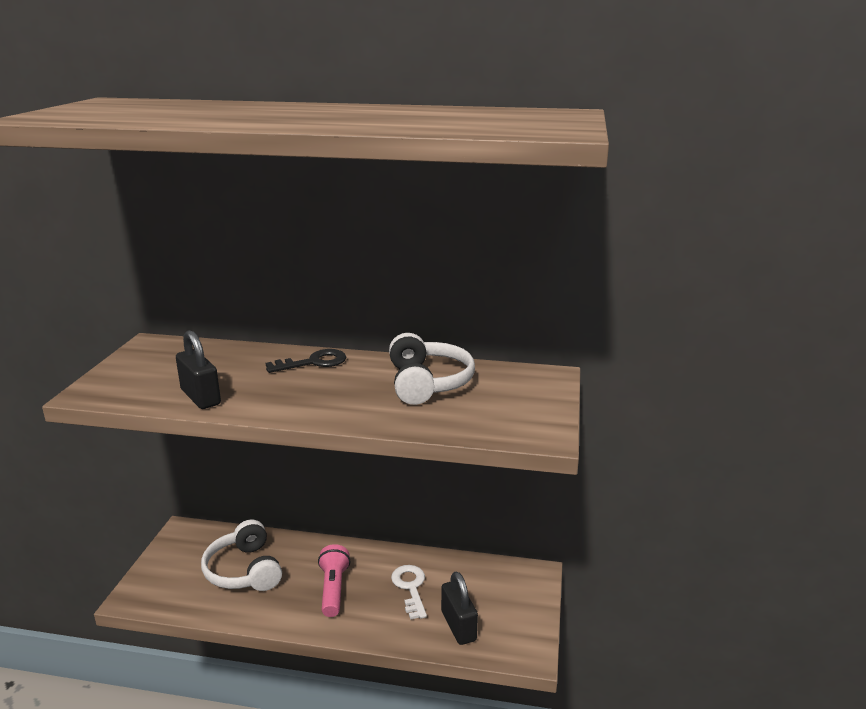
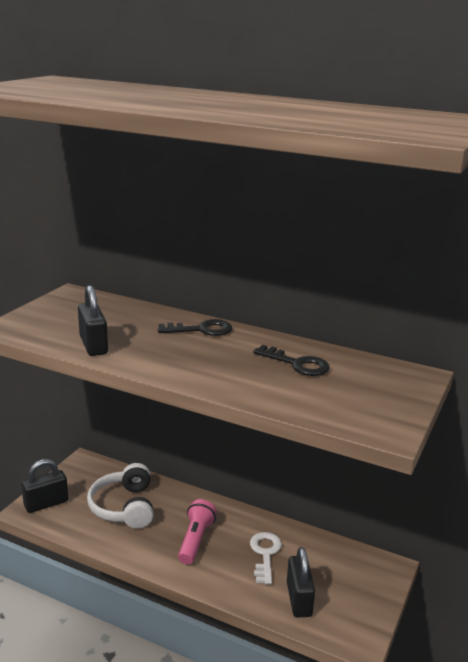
camera: 15 degrees right, 0 degrees up
white headphones [389,333,475,405] -> black key [253,345,330,376]
none -> black padlock [21,459,68,513]

